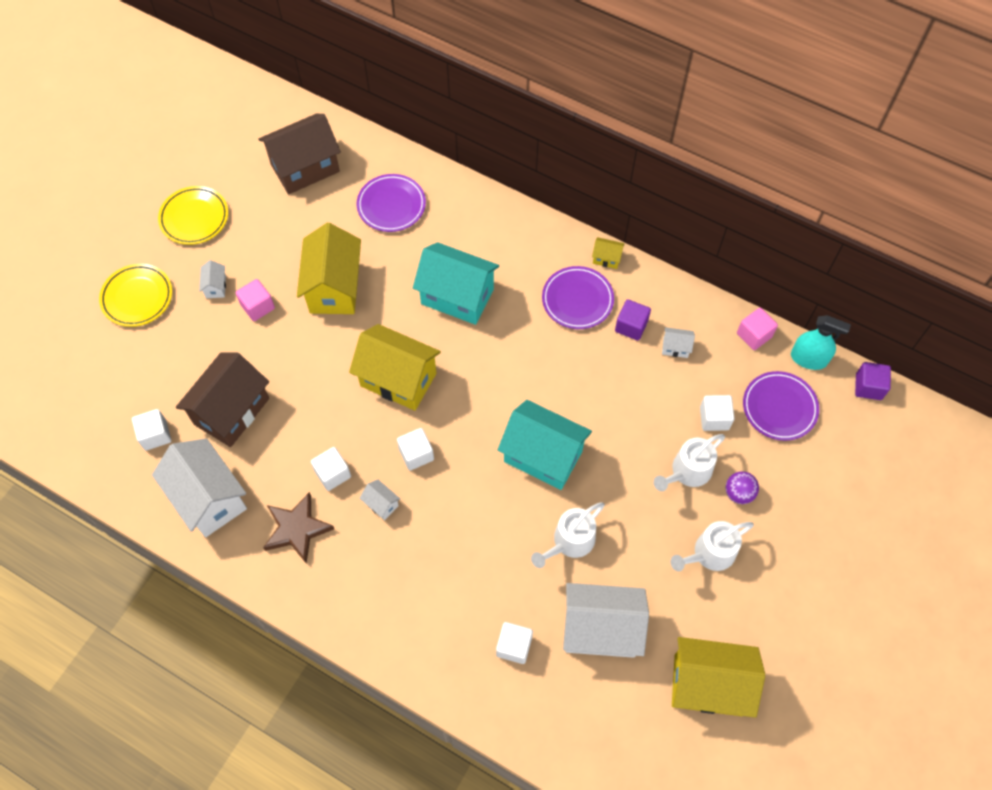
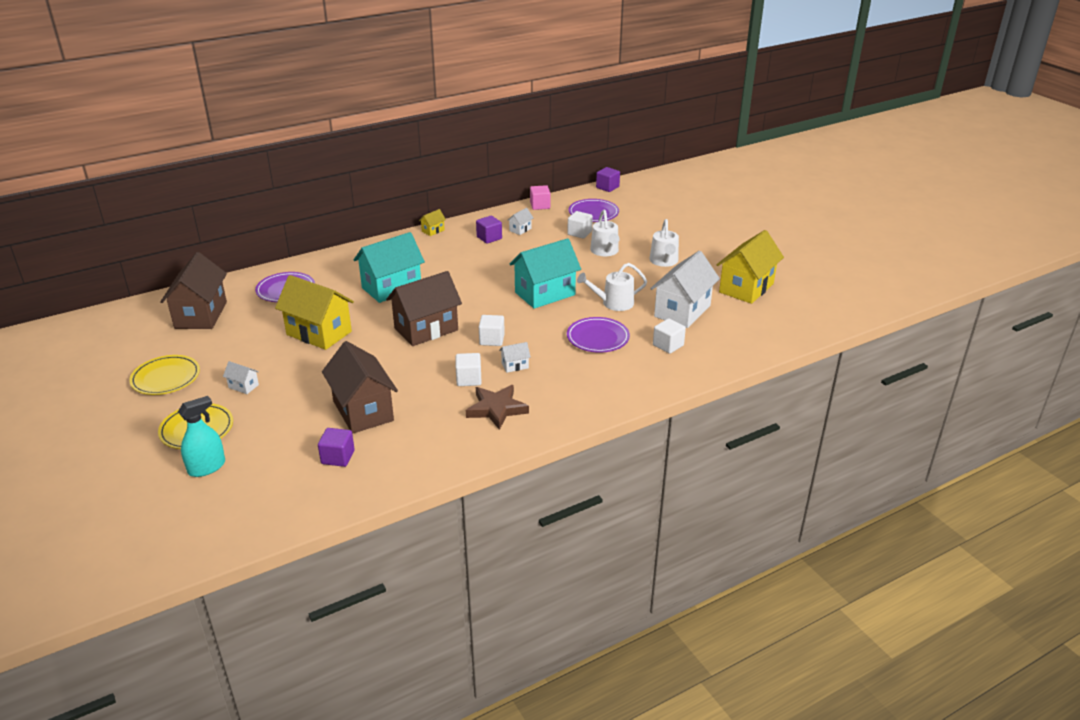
camera: 60 degrees left, 30 degrees down
white cube [132,409,171,450] -> purple cube [318,428,355,467]
white house [152,439,247,537] -> none
pink cube [236,279,275,321] -> none
yellow house [349,324,441,411] -> brown house [386,271,462,346]
white watering can [531,502,605,568] -> white watering can turned 90 degrees clockwise [577,263,647,311]
purple plate [542,266,614,329] -> purple plate moved to [567,317,630,353]
purple ball [726,471,759,504] -> none
turquoise spray bottle [791,315,851,370] -> turquoise spray bottle moved to [178,396,225,477]

